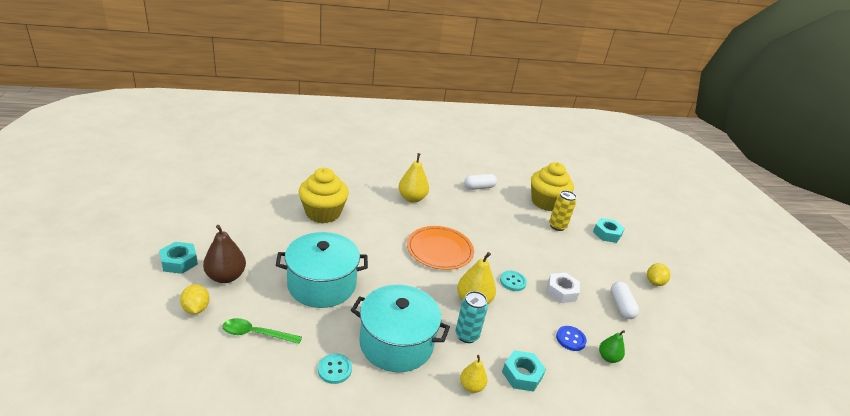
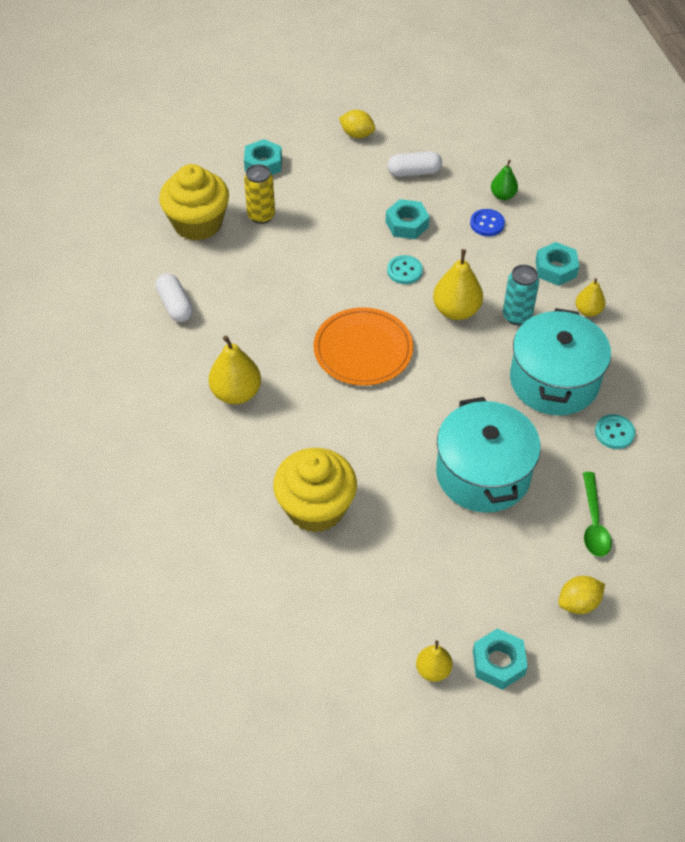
camera: 90 degrees left, 20 degrees up
brown pear [203,225,246,283] -> none
white nut [547,273,580,303] -> turquoise nut [386,199,430,239]
none -> yellow pear [416,640,453,682]

